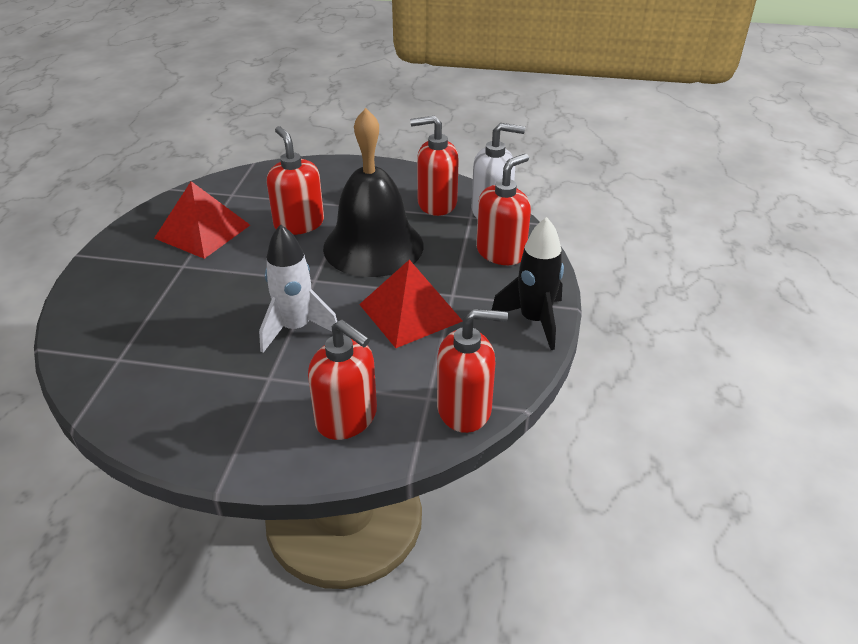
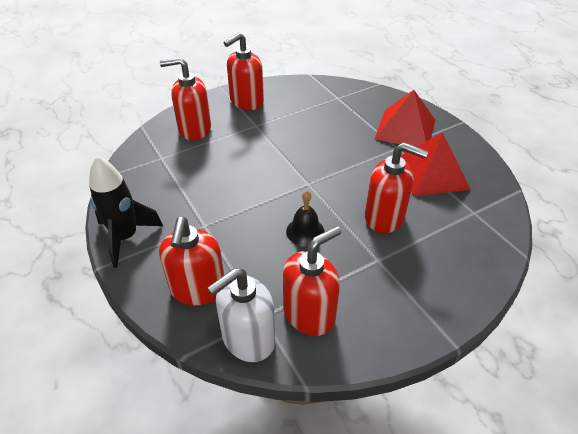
camera: 140 degrees right, 5 degrees up
white rocket [259,224,337,353] -> none
black bell [323,108,424,277] -> black bell [286,190,325,246], size x0.41
red pyramid [359,259,463,348] -> red pyramid moved to [374,90,435,147]
red soap dispenser [437,309,508,433] -> red soap dispenser moved to [223,32,264,110]

